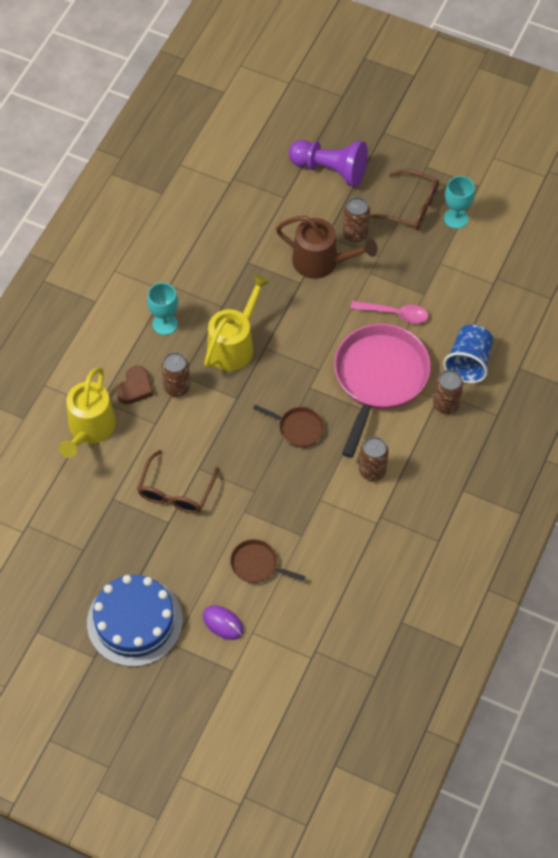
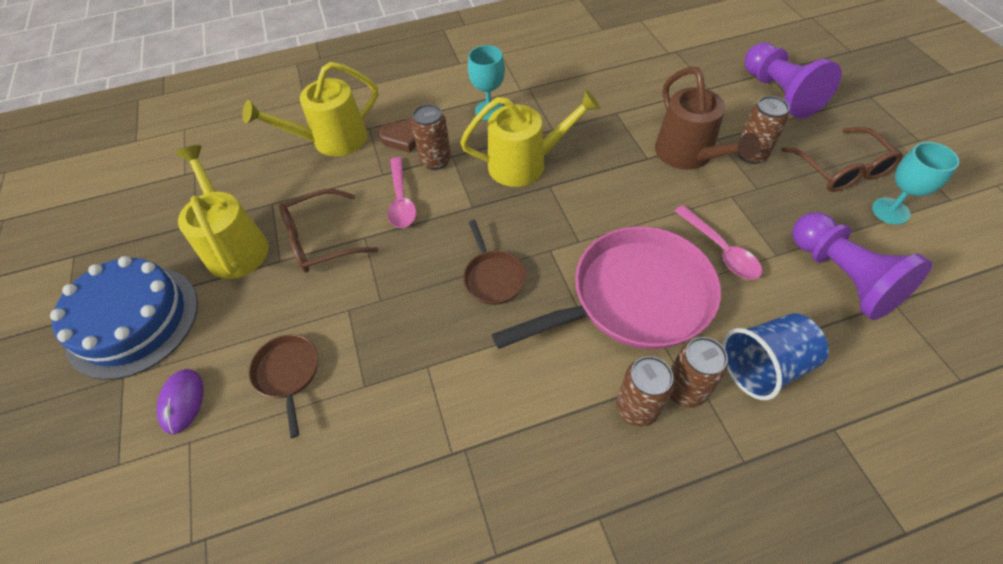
camera: 50 degrees right, 5 degrees down
brown can [359,437,389,481] -> brown can moved to [616,356,674,427]
none -> yellow watering can [176,145,269,279]
none -> pink spoon [387,157,416,228]
none -> purple pawn [792,212,933,320]

